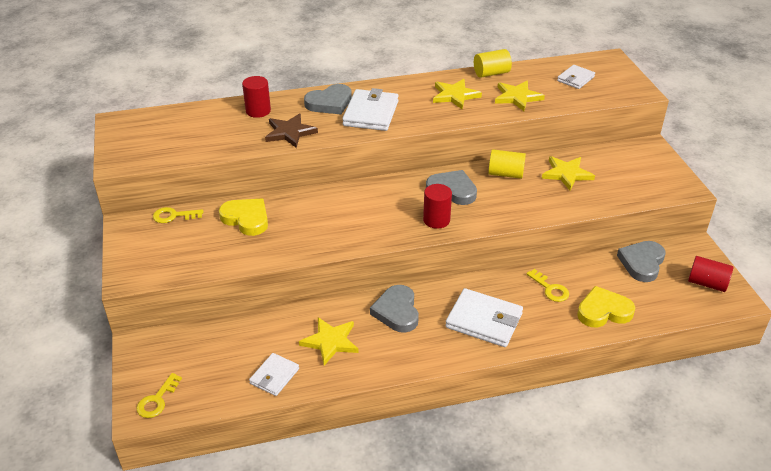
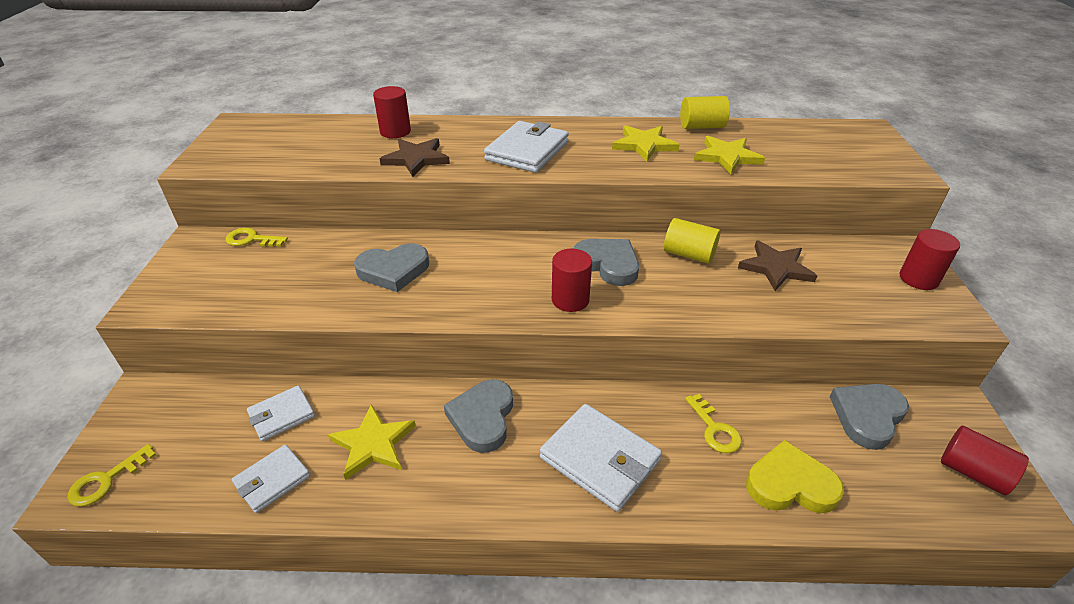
camera: 15 degrees right, 0 degrees up
yellow heart [219,199,268,236] -> none
grey heart [304,84,352,114] -> grey heart moved to [354,243,429,292]
yellow star [542,156,595,190] -> brown star [738,240,817,291]
white wallet [557,65,595,89] -> white wallet moved to [247,386,315,441]
none -> red cylinder [899,229,960,290]

